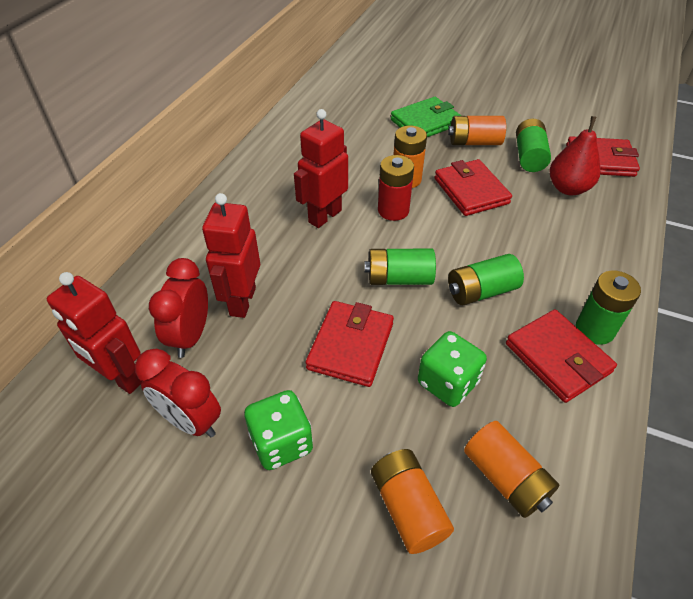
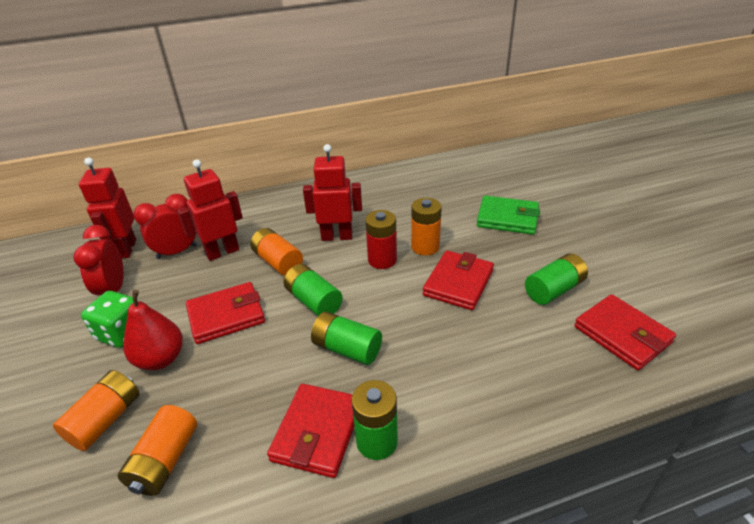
camera: 50 degrees right, 10 degrees down
green dice [418,331,487,407] -> none
orange battery [448,116,506,145] -> orange battery moved to [250,228,303,276]
red pear [550,116,601,195] -> red pear moved to [123,290,183,370]

